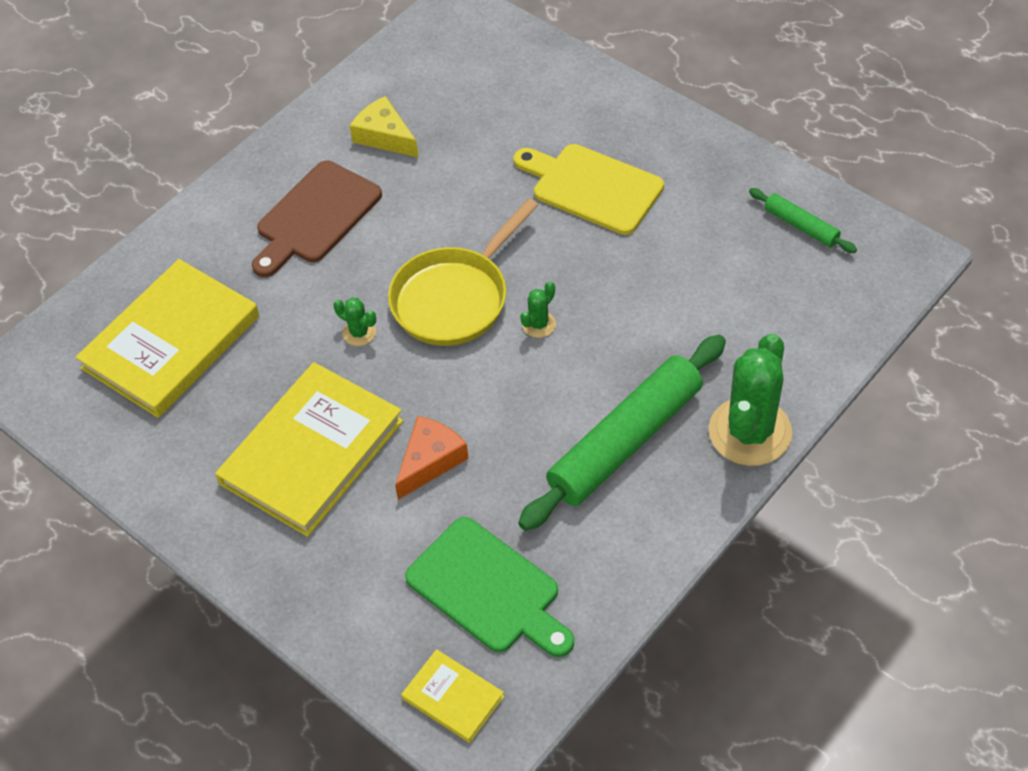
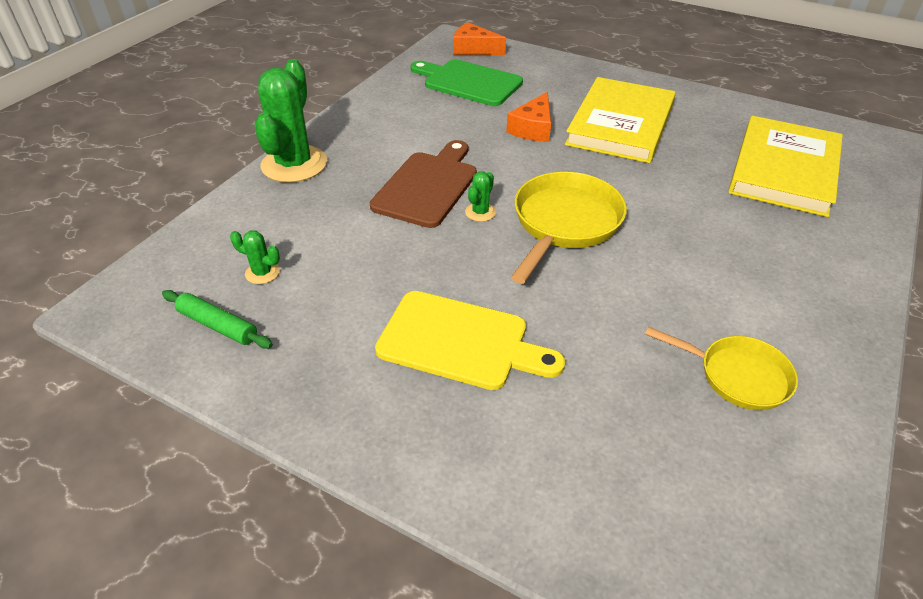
camera: 165 degrees right, 10 degrees down
brown cutting board [252,160,382,277] -> brown cutting board moved to [370,140,477,228]
green cactus [333,298,376,346] -> green cactus moved to [230,230,280,284]
yellow cheese [350,96,419,158] -> yellow pan [645,327,798,410]
yellow book [401,649,504,743] -> orange cheese [453,23,506,55]
green rolling pin [518,335,726,531] -> none

